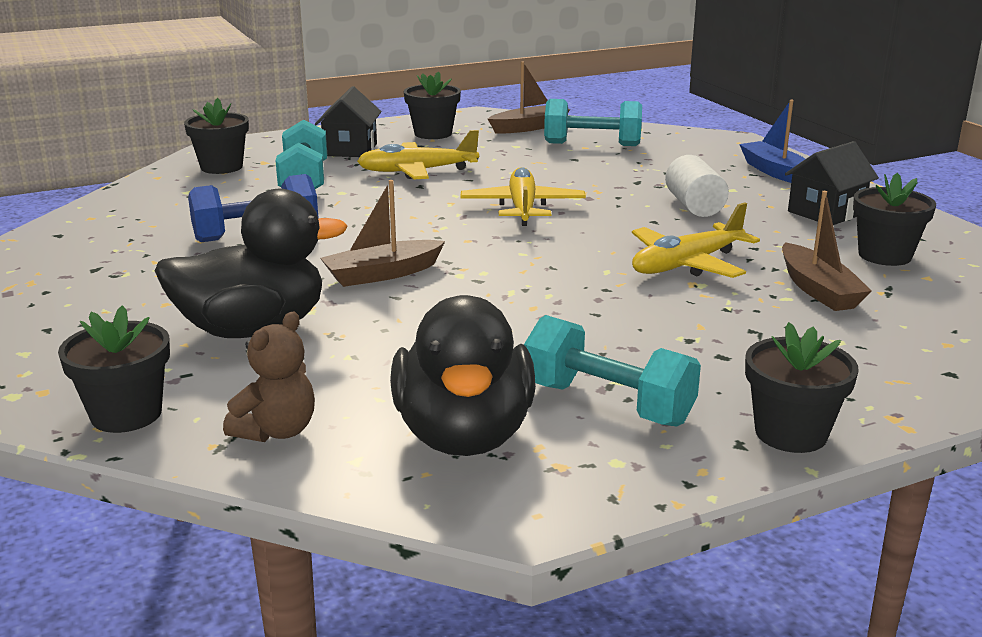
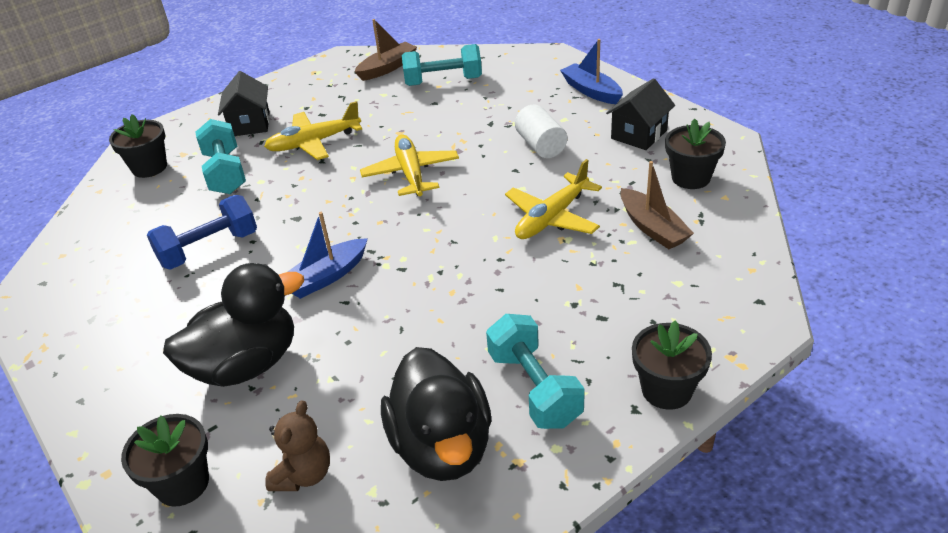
camera: 10 degrees left, 15 degrees up
brown boat [320,180,445,287] -> blue boat [288,212,368,299]
black flower pot [404,71,461,139] -> none
turquoise dumbbell [524,315,701,427] -> turquoise dumbbell turned 45 degrees clockwise [486,314,585,429]

